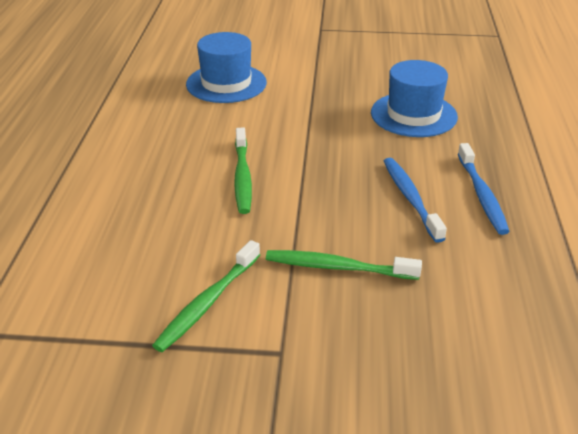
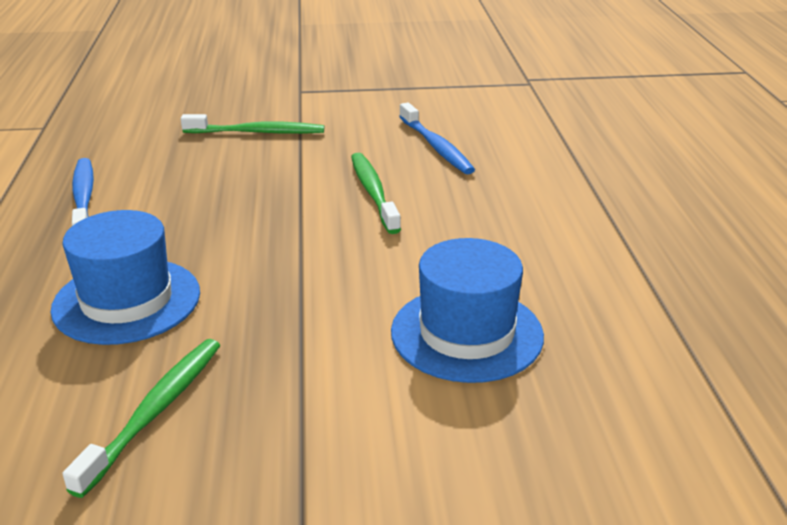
camera: 170 degrees right, 5 degrees down
green toothbrush [152,240,260,352] -> green toothbrush moved to [63,339,220,498]
blue toothbrush [384,158,447,243] -> blue toothbrush moved to [399,103,475,174]

